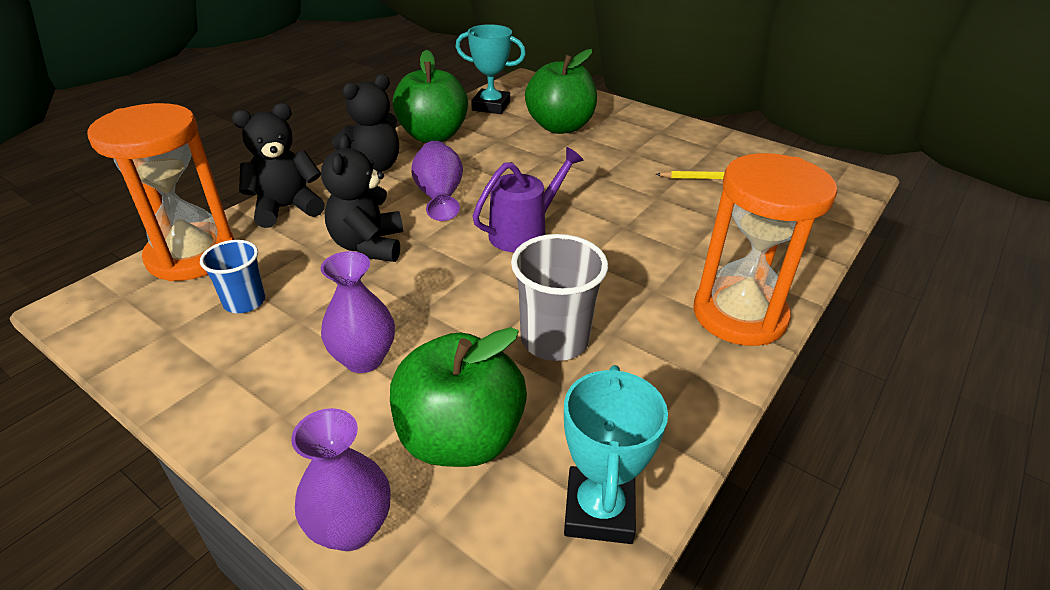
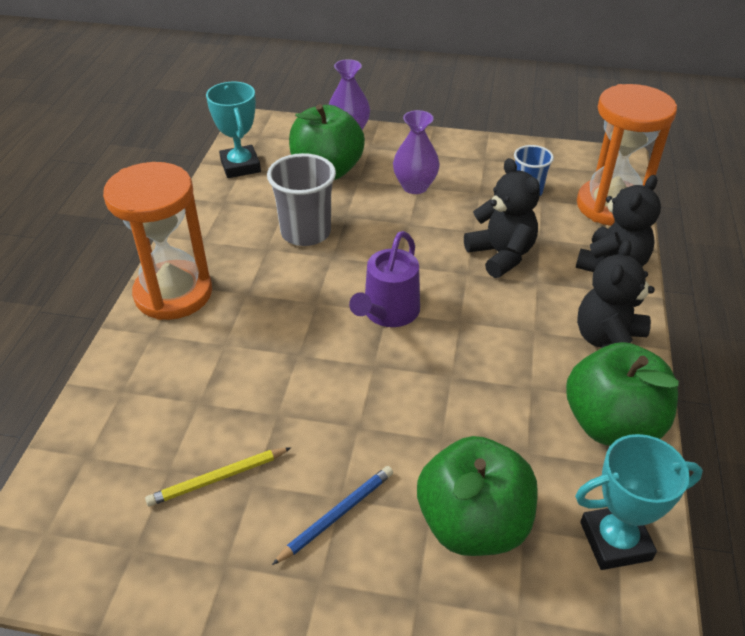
camera: 155 degrees right, 5 degrees up
purple vase [411,141,463,221] -> none
none -> blue pencil [272,466,393,565]

